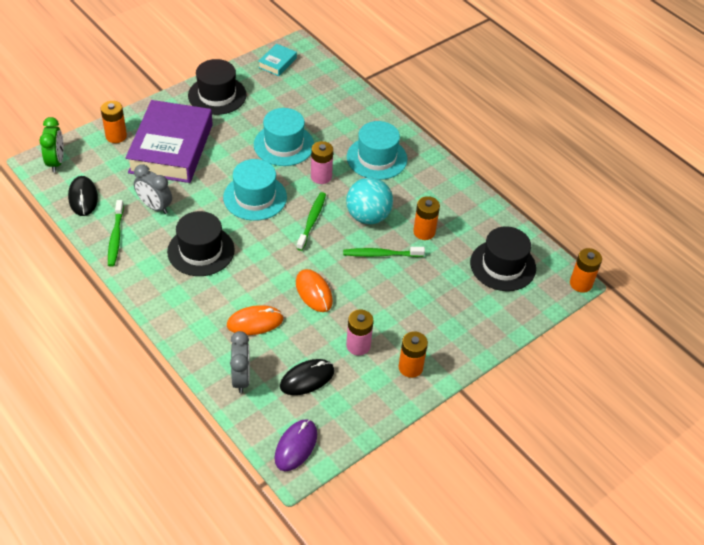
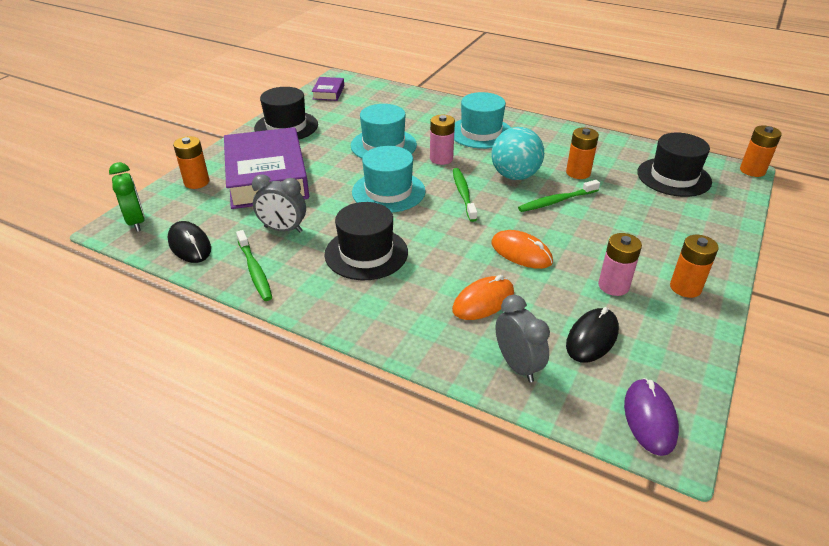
camera: 20 degrees left, 10 degrees down
turquoise book [258,43,297,76] -> purple book [312,77,344,101]

